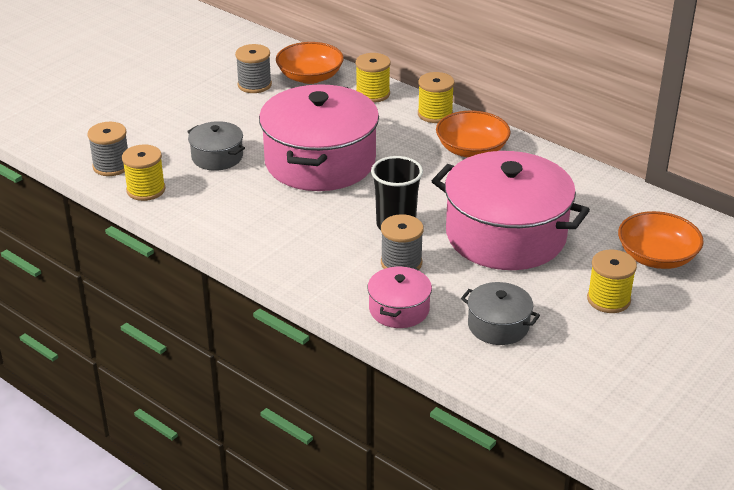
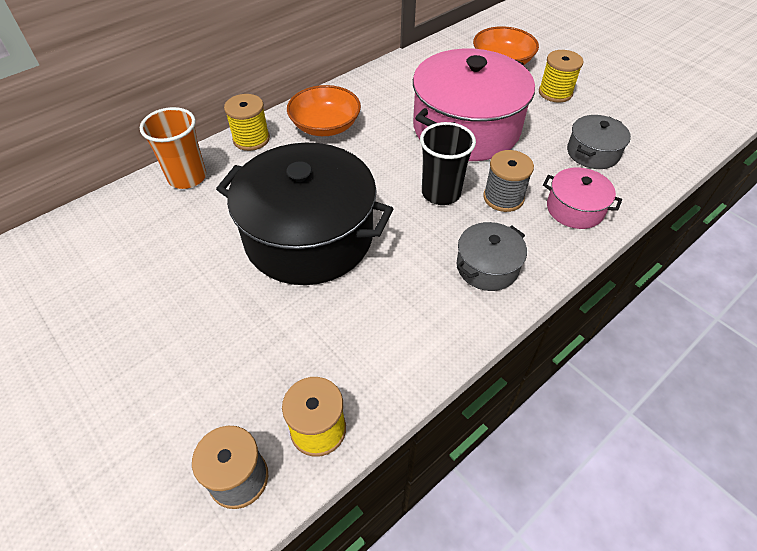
camera: 80 degrees left, 15 degrees up
grey pot [187,121,245,171] -> grey pot moved to [457,222,527,291]
grey spool [235,44,272,93] -> none
pink pot [259,84,379,191] -> black pot [216,143,393,285]
orange bowl [276,42,344,84] -> none
yellow spool [356,53,391,103] -> orange cup [140,107,206,189]

